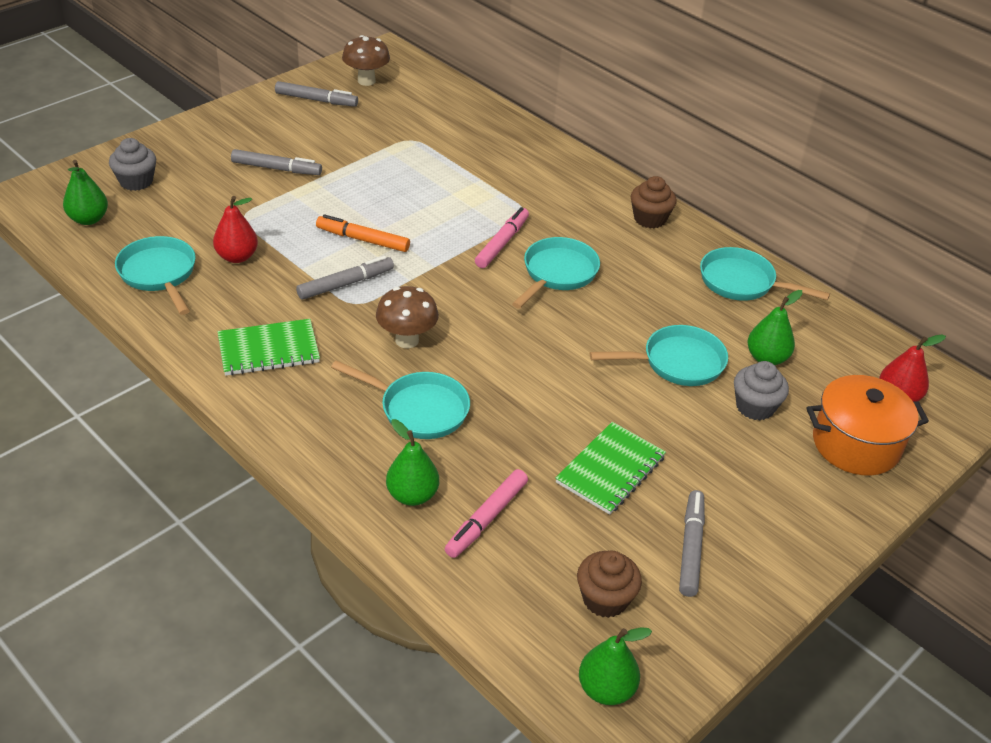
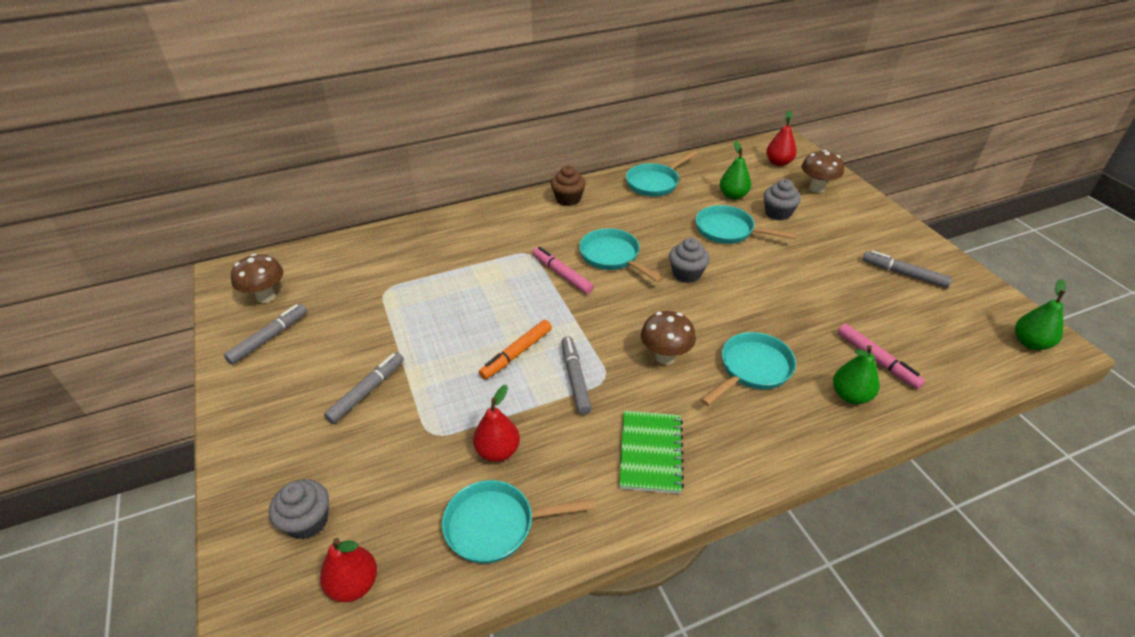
camera: 65 degrees left, 0 degrees up
green pear [63,160,108,225] -> red pear [320,538,377,603]
green notebook [555,422,666,515] -> none
brown cupcake [577,551,642,618] -> none
turquoise pan [590,325,728,386] -> turquoise pan turned 75 degrees counterclockwise [696,205,797,244]
orange pot [806,375,929,476] -> brown mushroom [801,150,844,193]
none -> grey cupcake [669,238,710,283]

